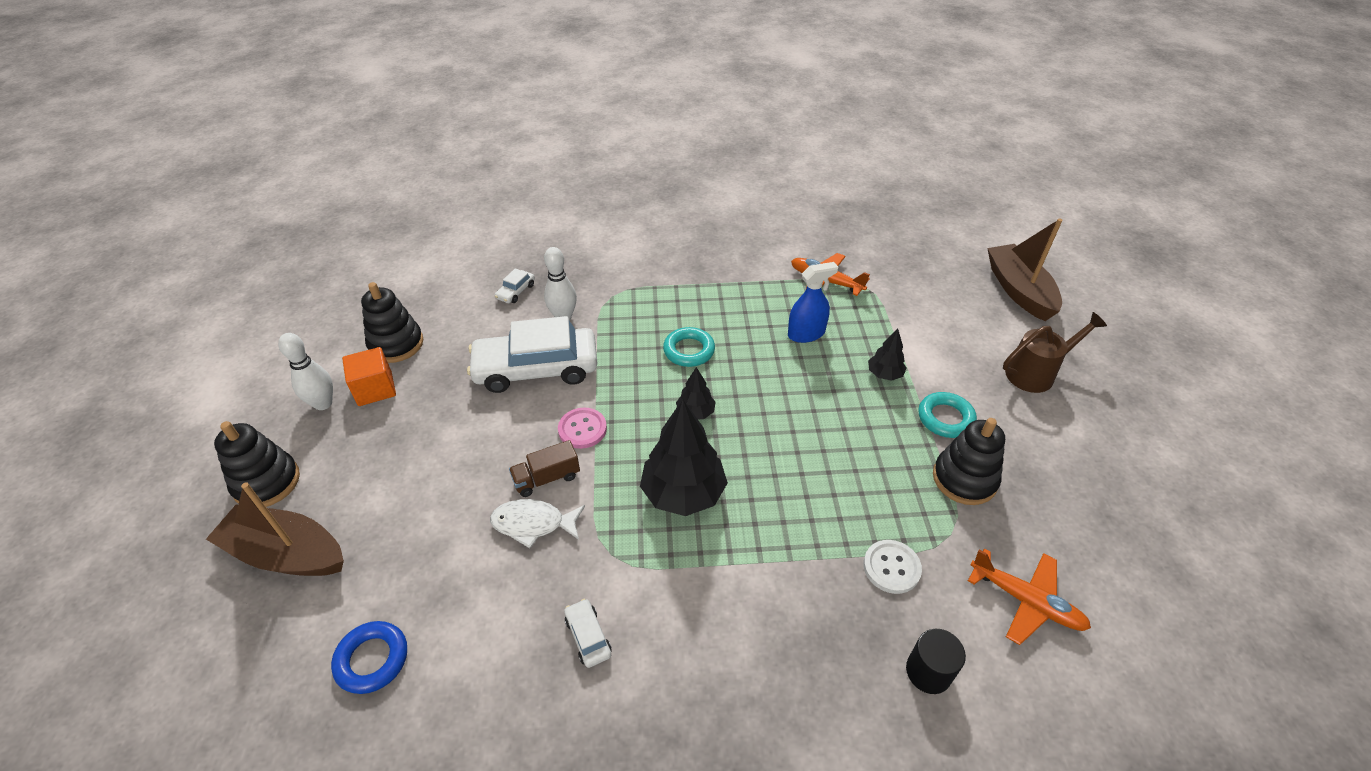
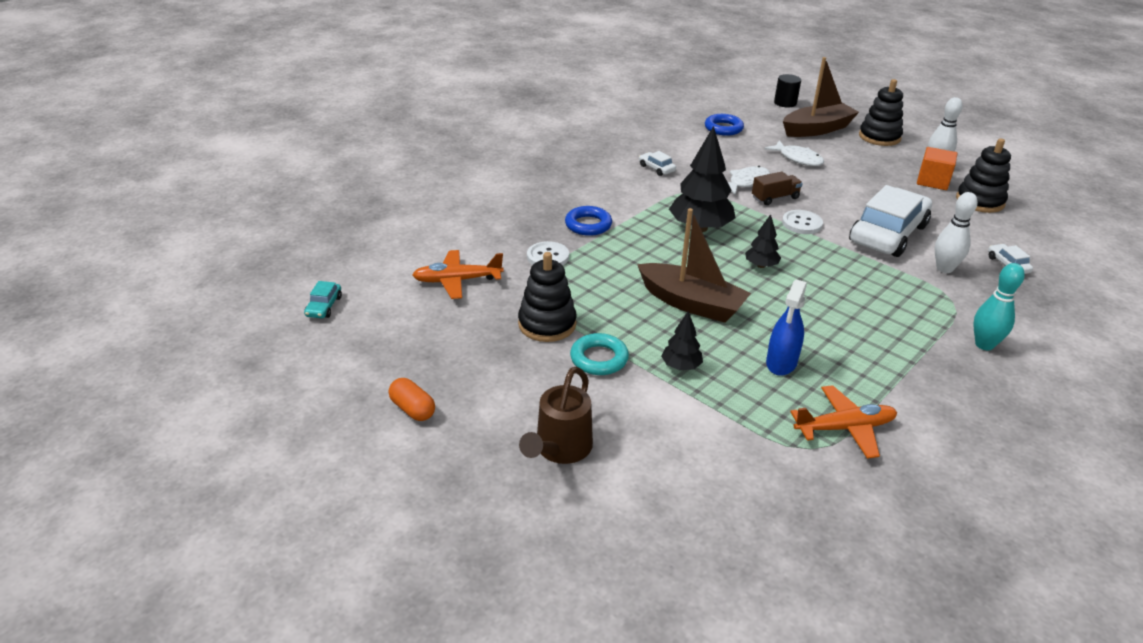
camera: 135 degrees right, 10 degrees down
brown truck [509,440,580,497] -> brown truck turned 45 degrees clockwise [752,172,803,205]
pink button [558,408,607,449] -> white button [782,210,823,234]
white car [564,599,612,668] -> white car turned 150 degrees counterclockwise [639,151,676,176]
turquoise ring [663,327,715,367] -> none
black cylinder [906,629,966,694] -> black cylinder moved to [774,74,801,108]
brown boat [987,218,1062,321] -> brown boat moved to [637,208,751,323]
none -> turquoise car [304,281,342,318]
none -> orange capsule [389,378,435,421]
none -> blue ring [565,206,612,236]
none -> white fish [764,140,824,166]
none -> turquoise bowling pin [973,263,1025,351]

